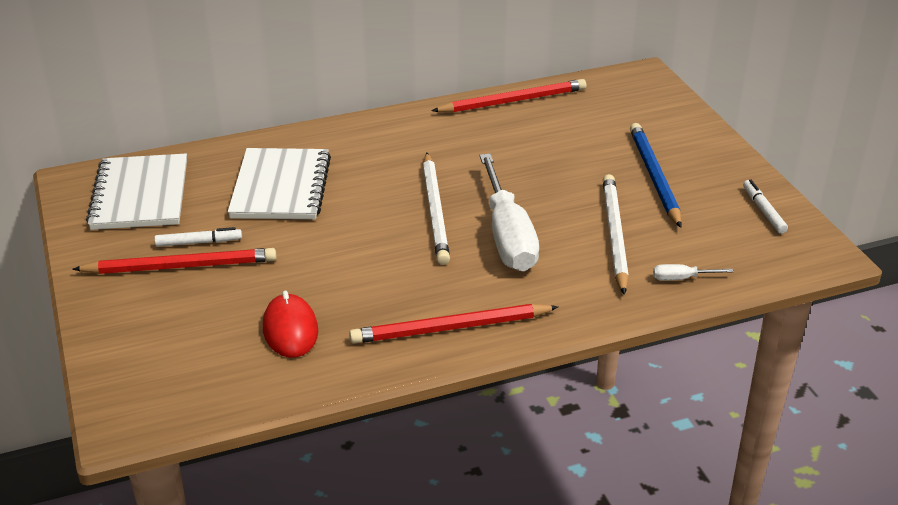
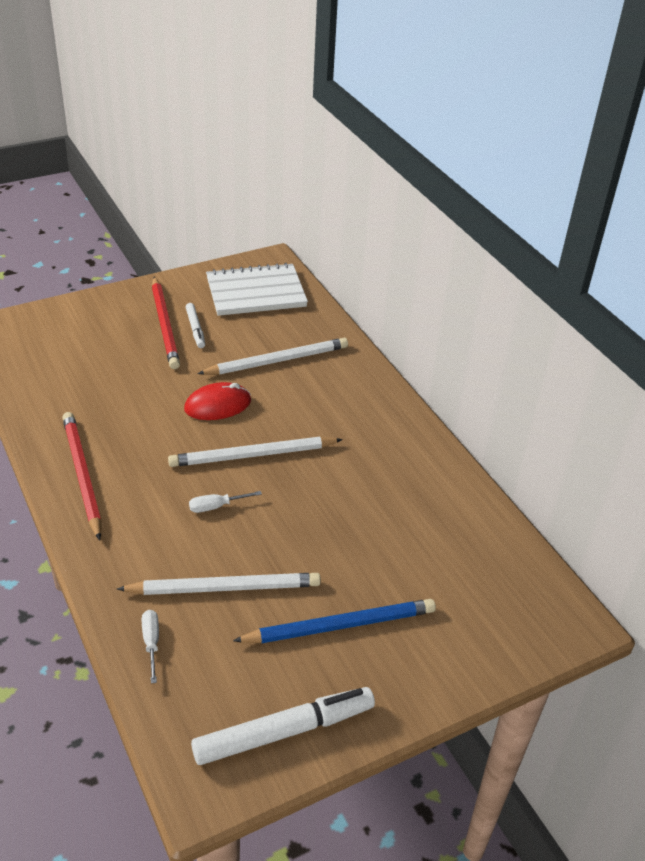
camera: 80 degrees right, 5 degrees up
white notebook [228,148,331,219] -> white pencil [197,338,348,375]
red mouse [263,291,318,358] -> red mouse moved to [184,382,251,420]
red pencil [431,79,586,113] -> none
white screwdriver [479,154,539,271] -> white screwdriver [189,491,262,513], size x0.40
white marker [743,180,788,234] -> white marker [191,687,375,765], size x1.87

